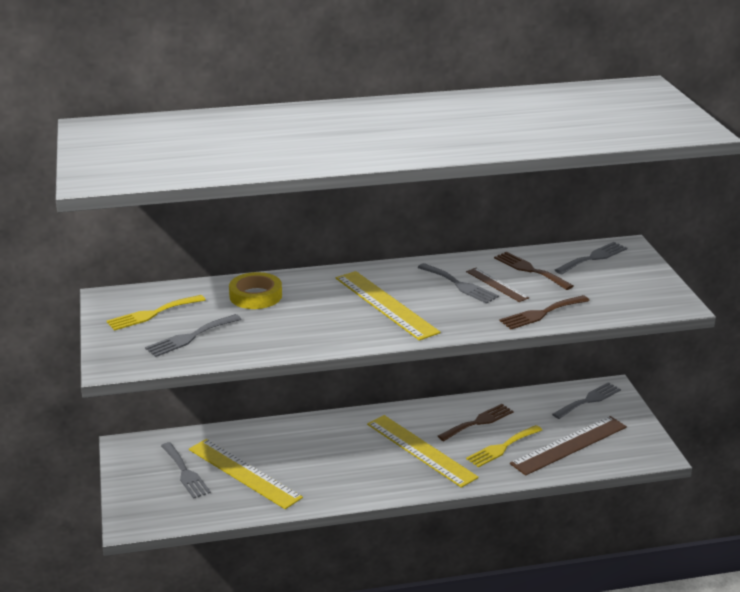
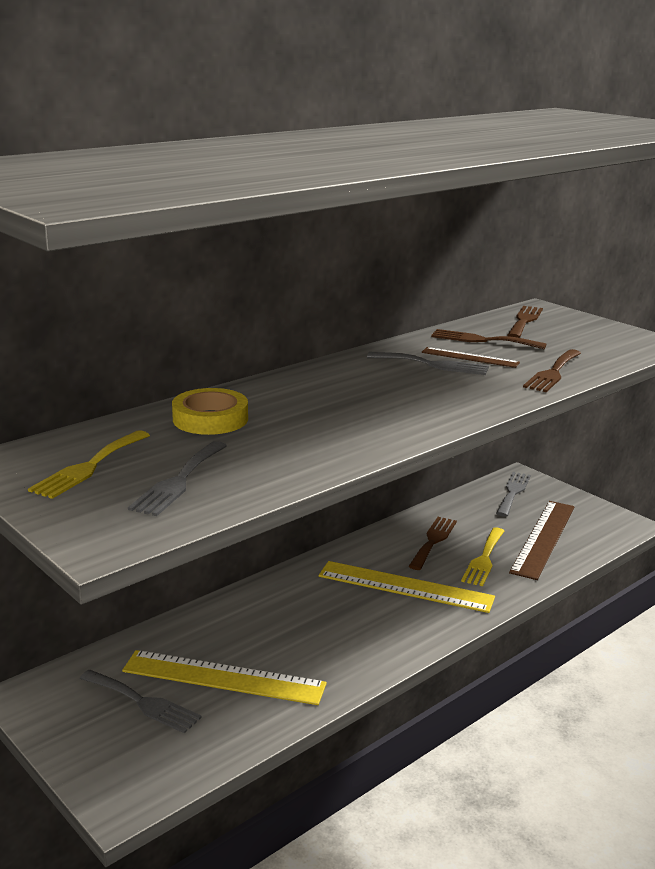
camera: 30 degrees left, 5 degrees down
yellow ruler [336,271,441,341] -> none
grey fork [555,242,627,274] -> brown fork [507,306,543,338]

